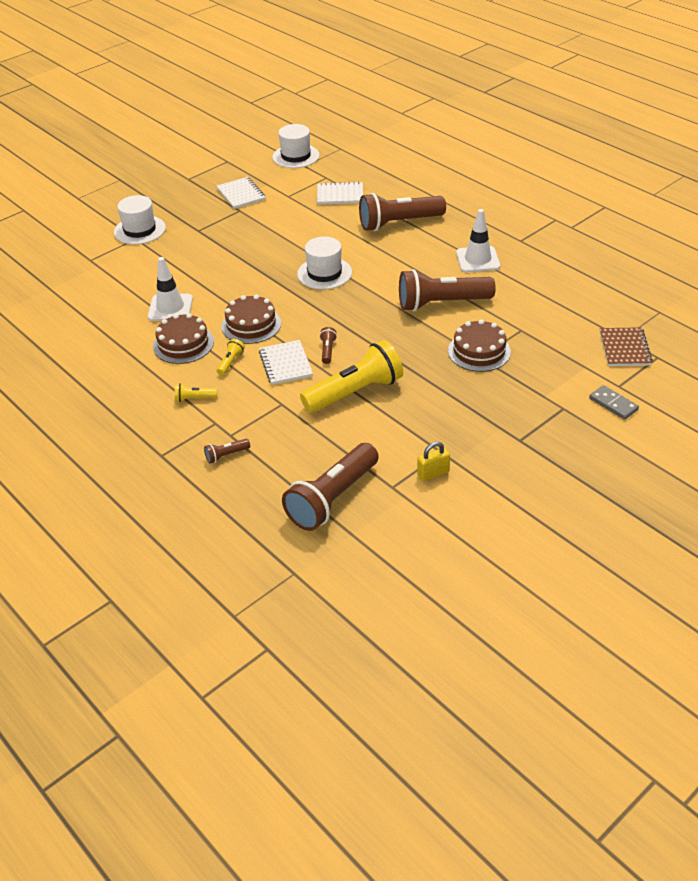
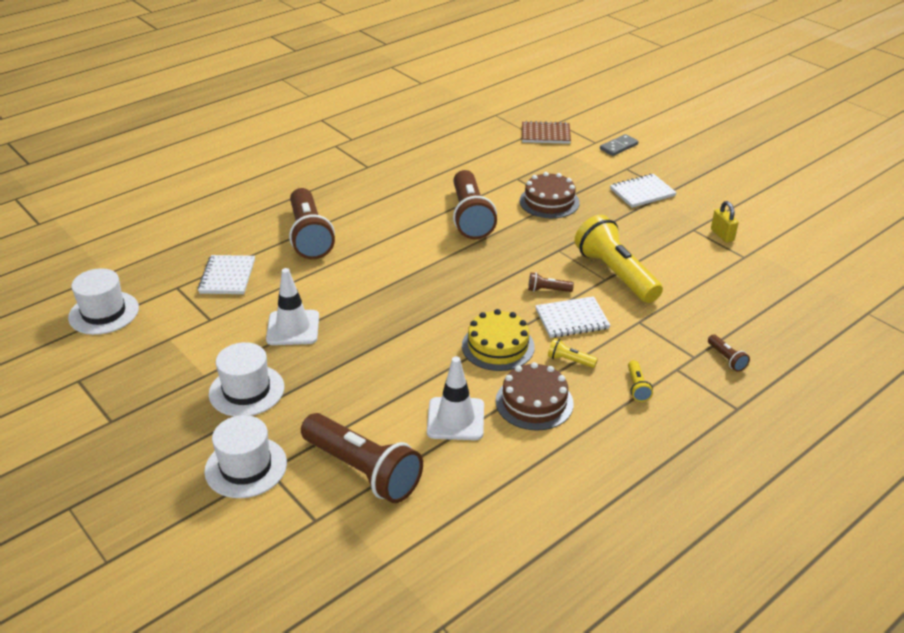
camera: 90 degrees left, 5 degrees down
white notebook [217,177,266,209] -> white notebook moved to [610,174,677,208]
brown cake [221,295,281,344] -> yellow cake [462,309,535,371]
brown flashlight [282,443,379,531] -> brown flashlight moved to [301,413,423,503]
white hat [297,237,352,290] -> white hat moved to [209,342,284,416]
white traffic cone [456,209,500,272] -> white traffic cone moved to [266,268,319,345]

